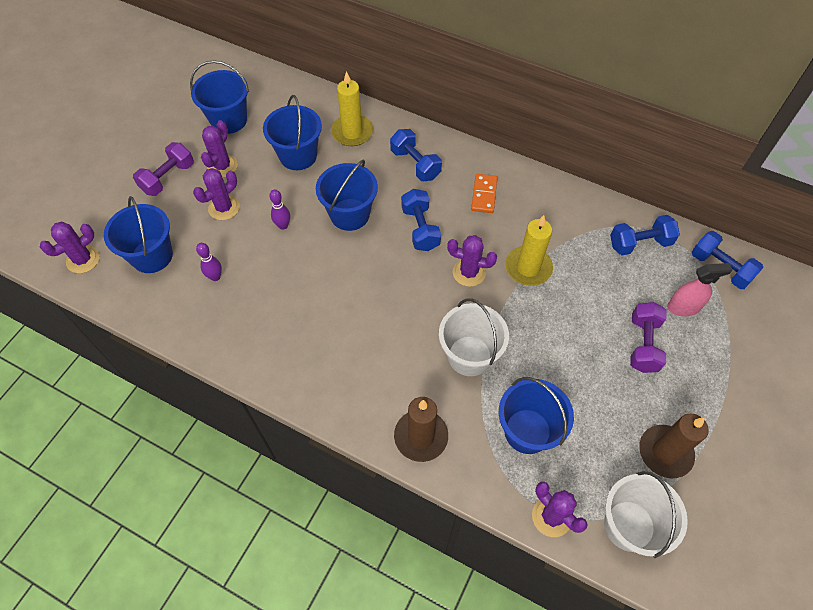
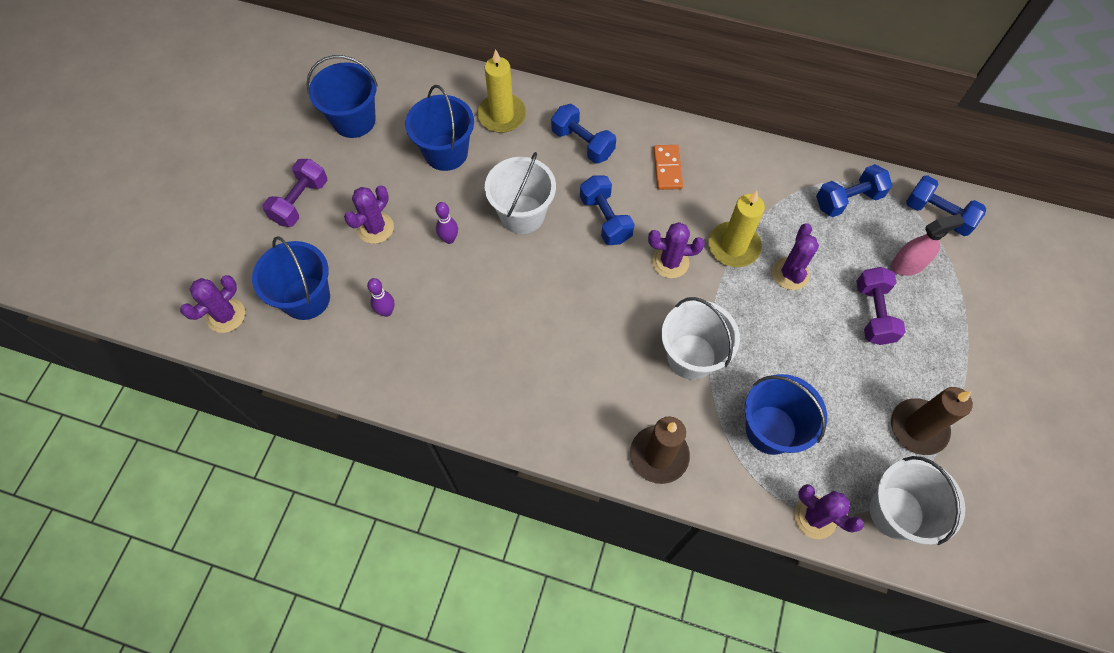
camera: 10 degrees left, 5 degrees up
purple cactus [201,120,238,178] -> purple cactus moved to [772,223,819,290]
blue bucket [316,160,378,231] -> white bucket [485,152,556,234]

